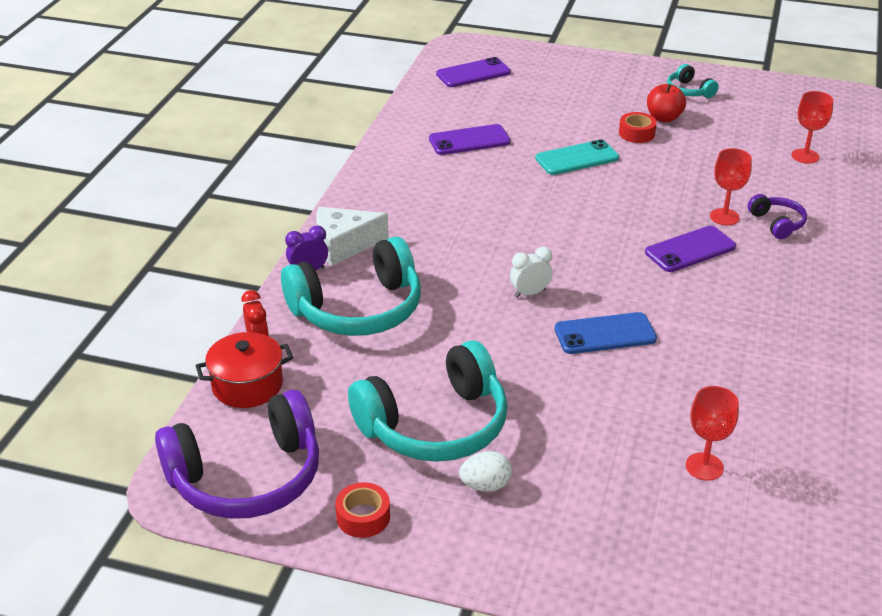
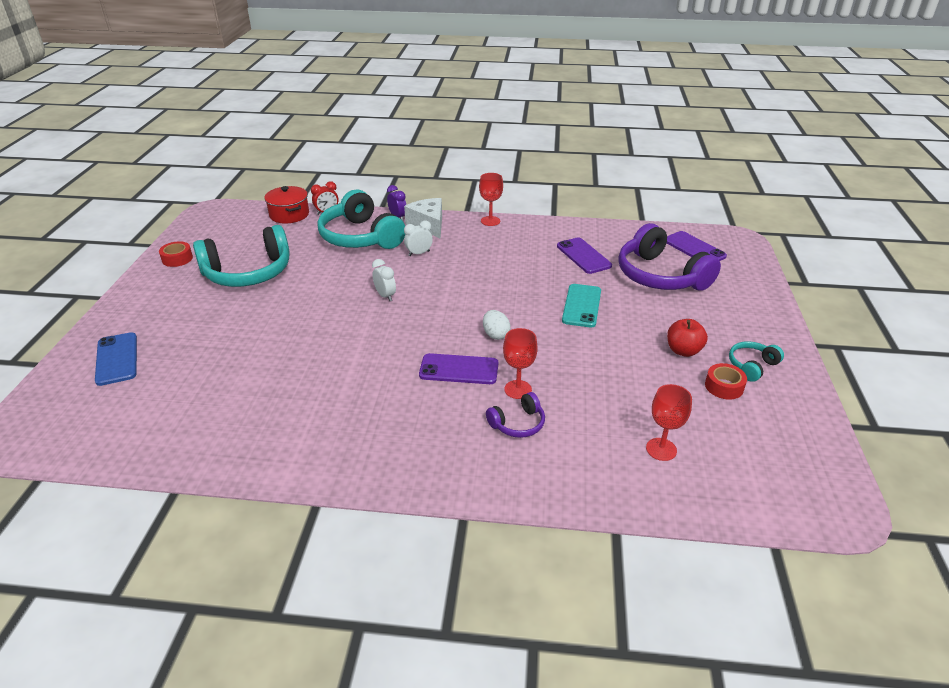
camera: 80 degrees right, 0 degrees up
purple headphones [155,390,319,519] -> purple headphones moved to [618,223,721,291]
turquoise headphones [348,340,508,462] -> turquoise headphones turned 75 degrees counterclockwise [193,225,290,287]
white egg [459,451,512,492] -> white egg moved to [483,310,511,340]
turquoise phone [535,139,619,175] -> turquoise phone turned 45 degrees clockwise [562,284,601,328]
blue phone [555,312,657,354] -> blue phone moved to [95,332,137,386]
red tape [619,112,657,143] -> red tape moved to [705,363,747,400]
purple phone [645,226,736,272] -> purple phone turned 45 degrees counterclockwise [419,353,498,384]
red goblet [686,386,739,481] -> red goblet moved to [479,173,503,226]
none -> white clock [404,221,433,256]

